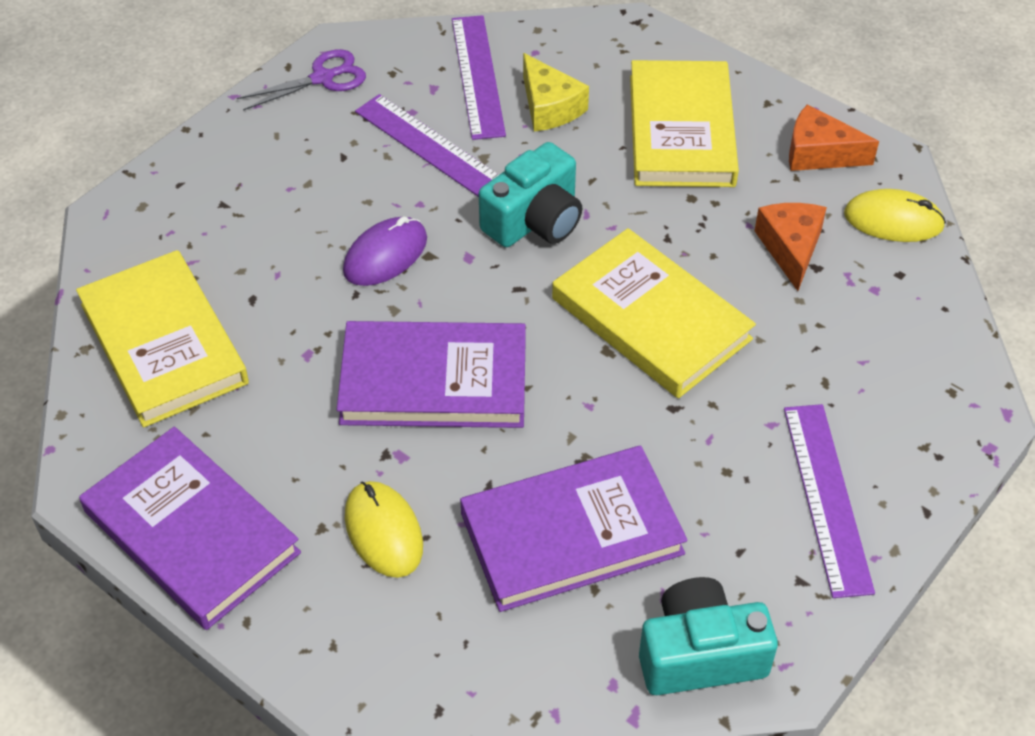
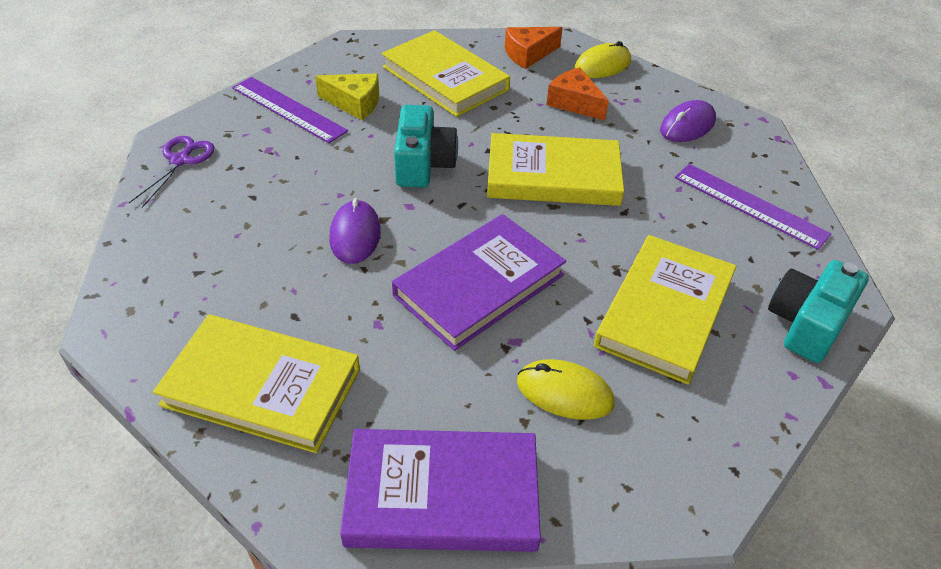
camera: 45 degrees left, 5 degrees down
purple ruler [355,94,499,197] -> none
purple book [460,446,687,612] -> yellow book [594,235,737,385]
none -> purple mouse [660,100,716,142]

